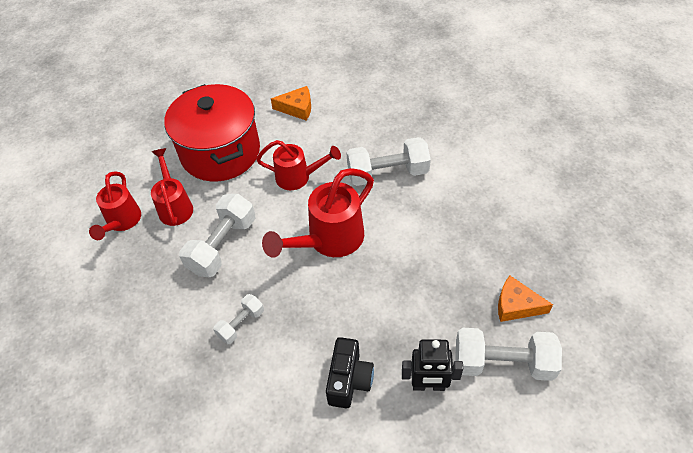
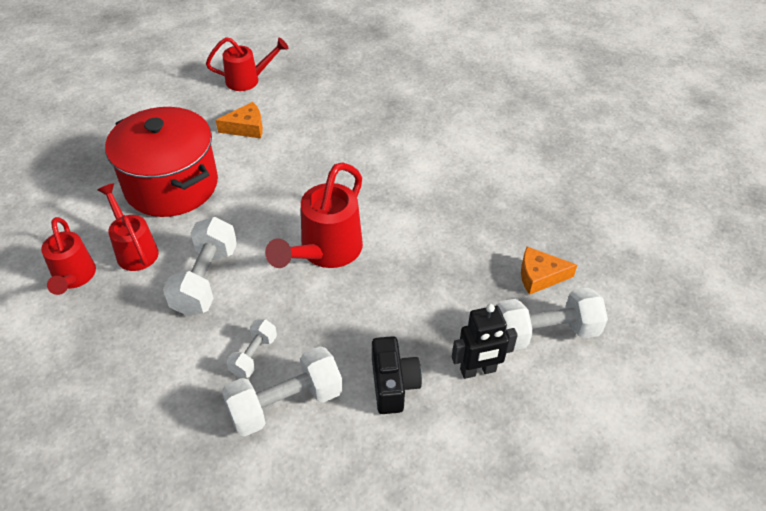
camera: 20 degrees left, 5 degrees down
red watering can [256,140,341,190] -> red watering can moved to [206,37,288,91]
white dumbbell [346,137,431,186] -> white dumbbell moved to [222,346,343,436]

